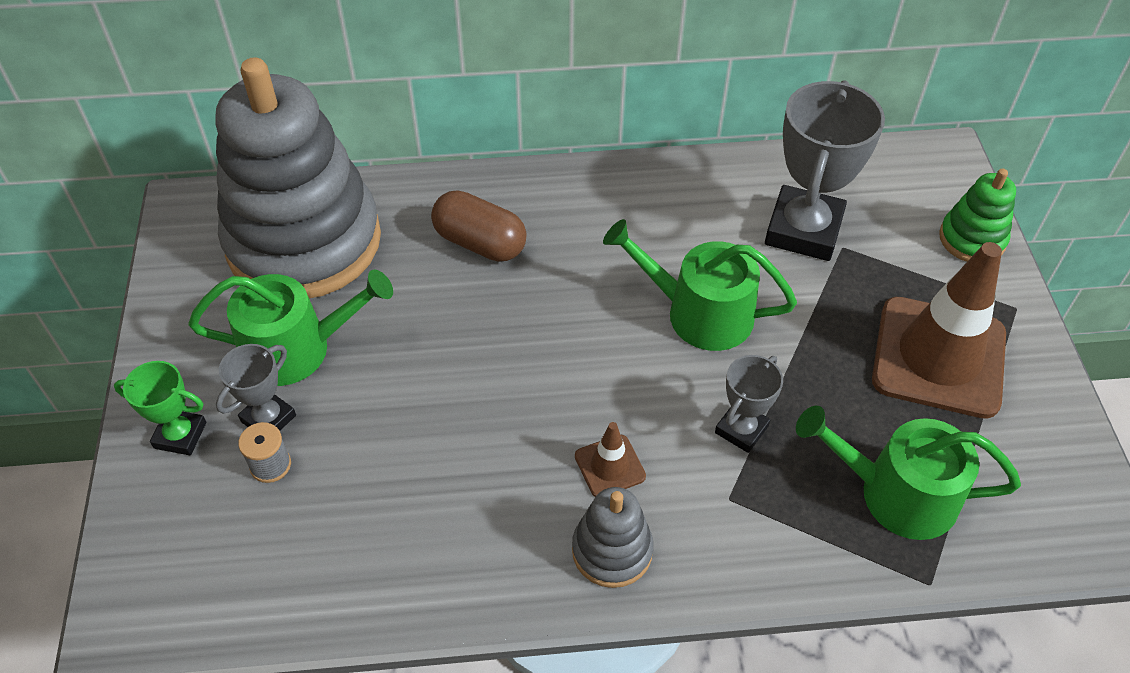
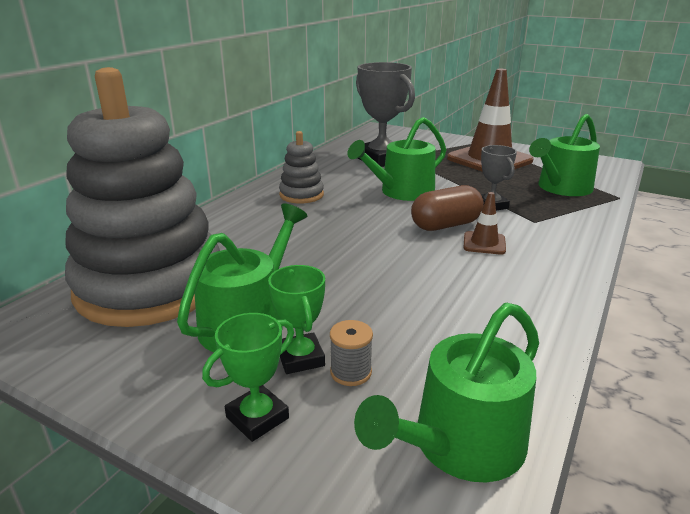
camera: 55 degrees left, 25 degrees down
grey trophy [216,344,296,431] -> green trophy [268,265,325,374]
brown capsule [431,190,527,261] -> brown capsule moved to [411,185,484,231]
grey stacking toy [572,487,654,588] -> grey stacking toy moved to [279,131,324,203]
green stacking toy [939,169,1016,262] -> none
none -> green watering can [354,303,539,482]

